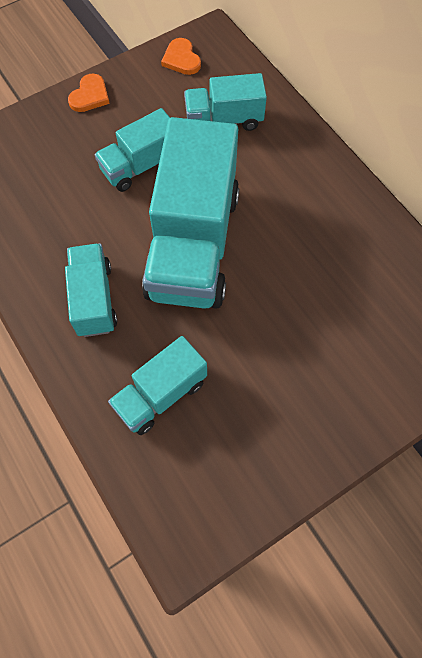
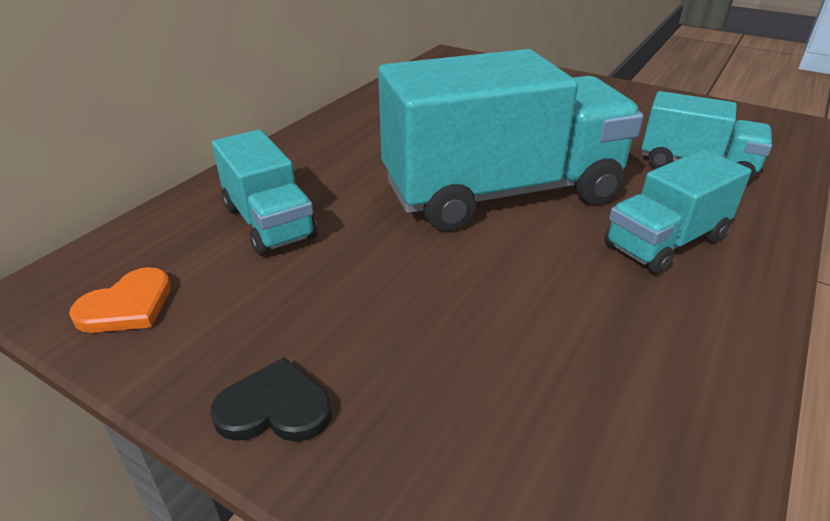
camera: 115 degrees left, 30 degrees down
orange heart [68,74,110,112] -> black heart [210,357,332,442]
turquoise truck [95,108,170,192] -> none

